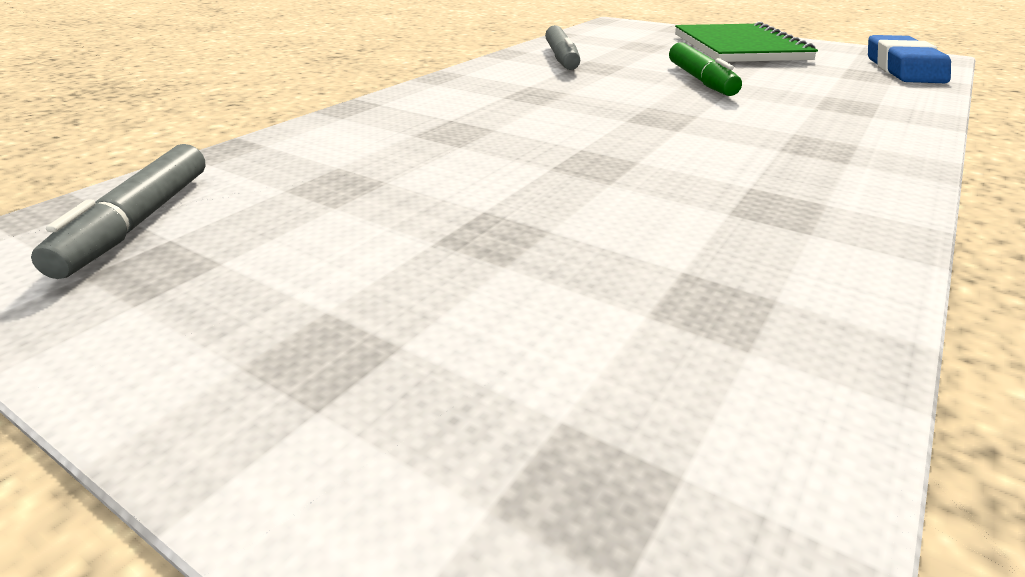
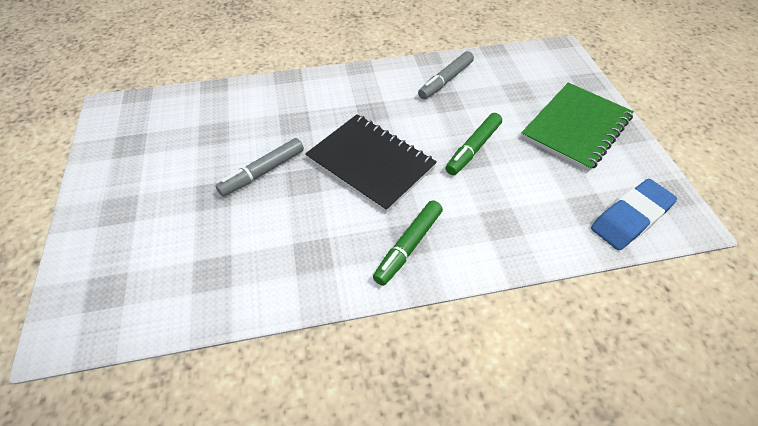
camera: 45 degrees right, 20 degrees up
grey marker [31,144,205,279] -> grey marker moved to [216,138,304,196]
none -> black notebook [305,114,437,213]
none -> green marker [373,200,443,286]

